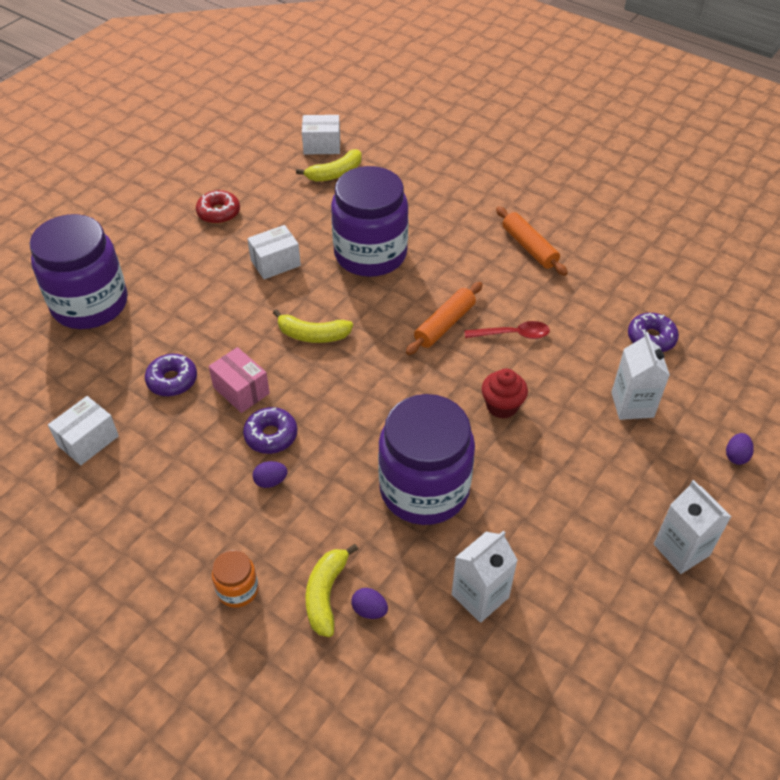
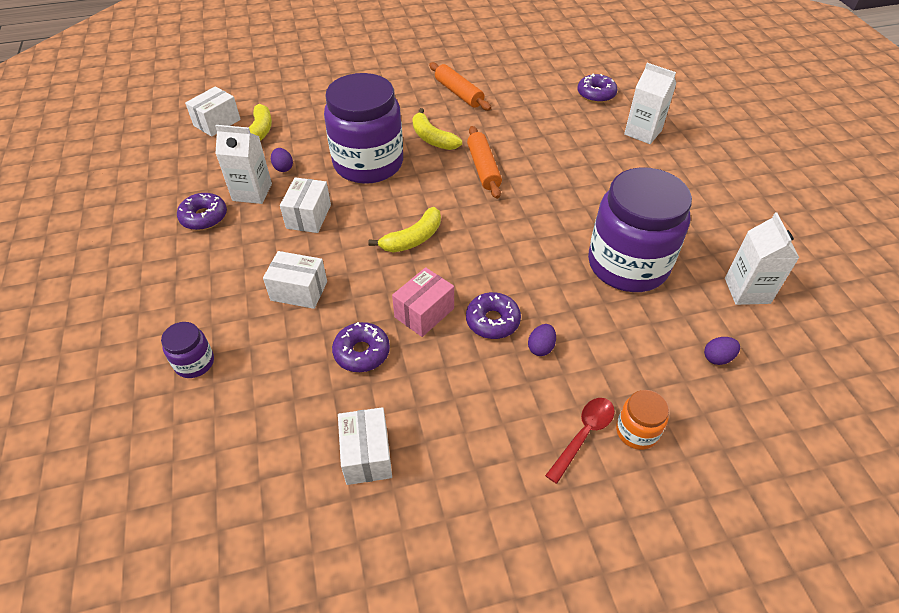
camera: 50 degrees left, 0 degrees up
purple jar [29,214,128,329] -> purple jar [161,322,214,378], size x0.43
red donut [196,190,240,224] -> purple donut [177,193,227,230]
pink box [209,347,270,413] -> pink box turned 45 degrees counterclockwise [392,267,454,337]
yellow banana [306,544,358,637] -> yellow banana moved to [412,108,462,150]
red spoon [464,321,550,339] -> red spoon moved to [545,398,615,484]
red cupcake [482,368,528,419] -> none
orange rolling pin [496,206,568,276] -> orange rolling pin turned 45 degrees clockwise [429,62,491,111]
white carton [654,480,731,574] -> white carton moved to [215,125,272,204]
purple egg [726,433,754,465] -> purple egg moved to [271,148,293,172]
none -> white box [263,251,327,309]

